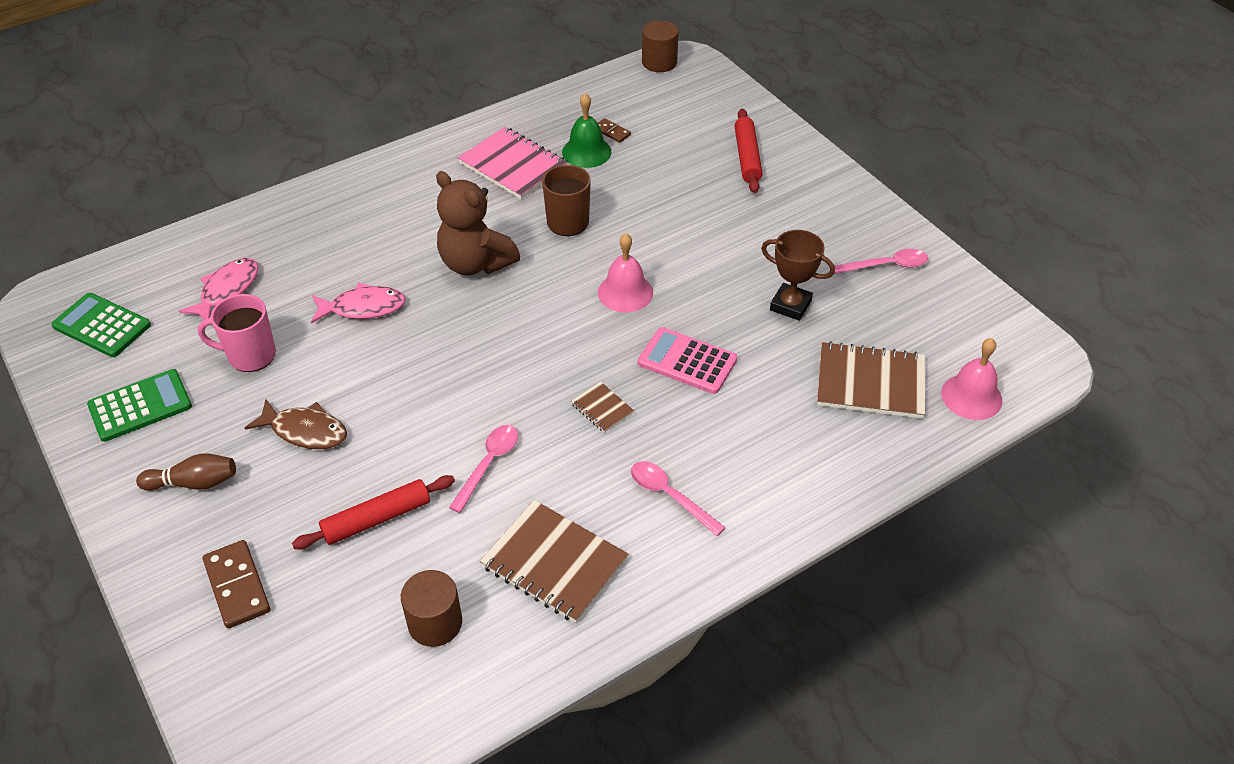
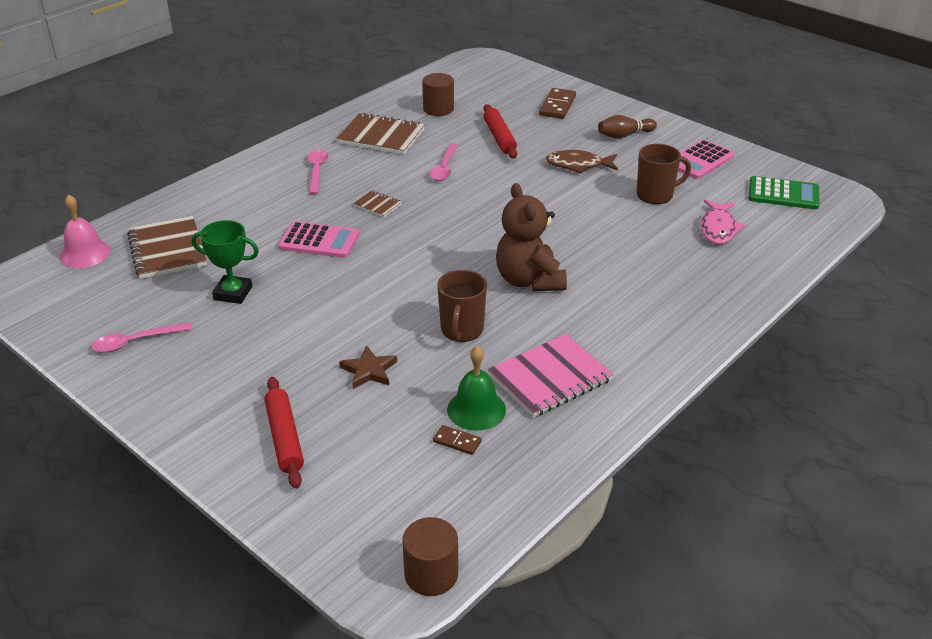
camera: 165 degrees right, 10 degrees down
green calculator [87,369,192,442] -> pink calculator [678,139,734,179]
pink mug [198,294,276,372] -> brown mug [637,144,691,204]
brown domino [203,540,270,629] -> brown domino turned 60 degrees clockwise [539,88,576,119]
red rolling pin [292,475,455,549] -> red rolling pin turned 60 degrees counterclockwise [483,104,517,159]
pink fish [311,283,406,324] -> none
brown teddy bear [436,171,520,275] -> brown teddy bear turned 135 degrees counterclockwise [496,183,567,291]
pink notebook [458,127,567,199] -> pink notebook turned 60 degrees counterclockwise [488,334,613,418]
pink bell [598,233,653,313] -> none
pink spoon [631,461,726,536] -> pink spoon turned 120 degrees counterclockwise [308,149,328,195]
brown trophy [761,230,835,321] -> green trophy [191,220,259,304]
brown notebook [817,341,925,419] -> brown notebook turned 75 degrees clockwise [127,216,207,279]
none -> brown star [339,346,397,389]

